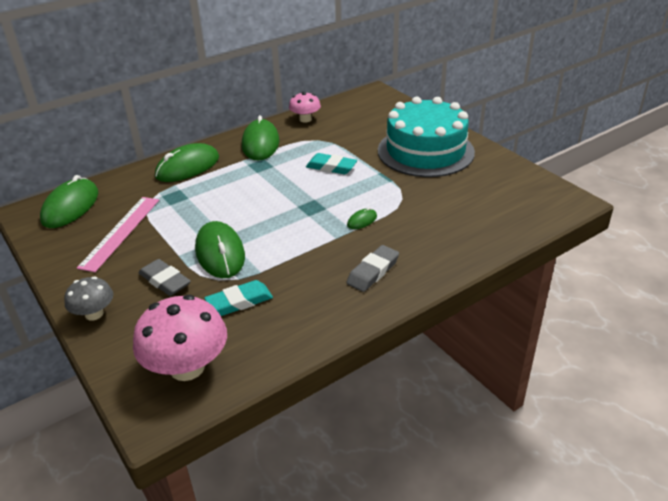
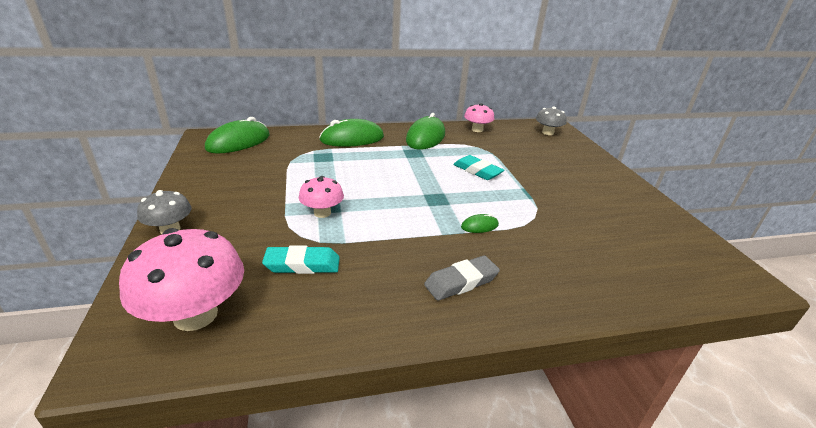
camera: 20 degrees right, 5 degrees down
pink ruler [77,197,159,272] -> none
grey eraser [139,259,191,296] -> none
green mouse [195,221,245,278] -> pink mushroom [299,176,344,218]
turquoise cake [378,96,475,177] -> none
none -> grey mushroom [536,106,567,135]

